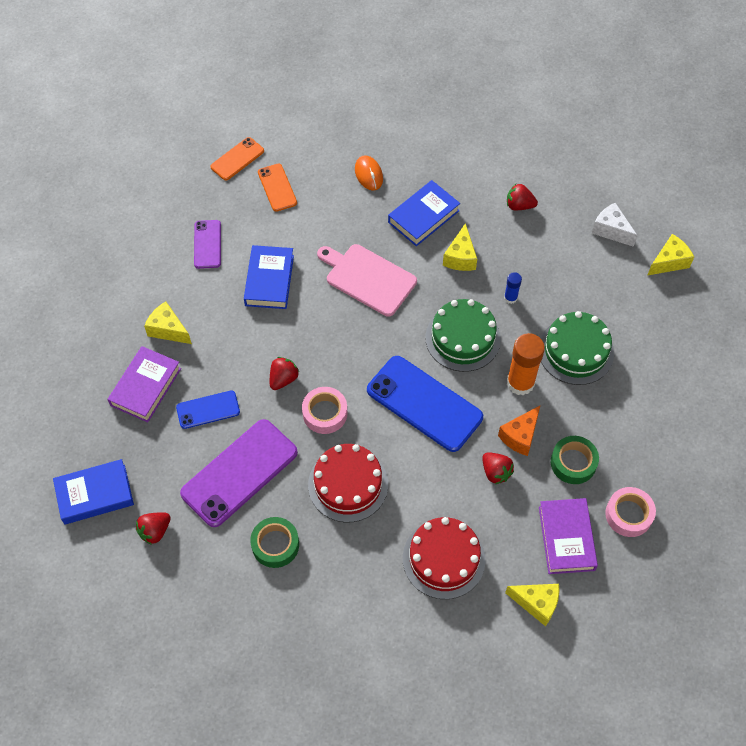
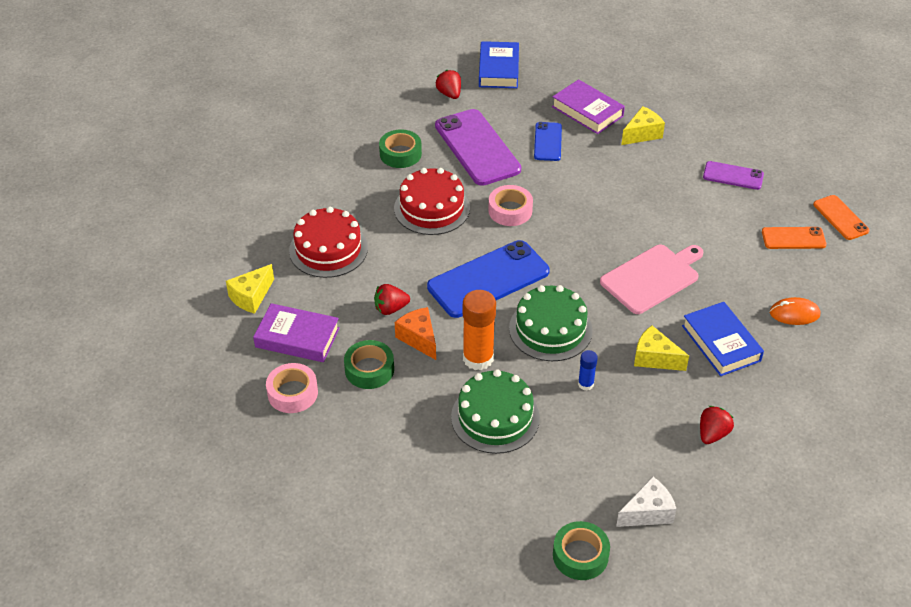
camera: 110 degrees right, 15 degrees down
blue book [244,245,294,309] -> none
red strawberry [270,357,299,390] -> none
yellow cheese [647,234,694,276] -> green tape [553,521,610,580]

